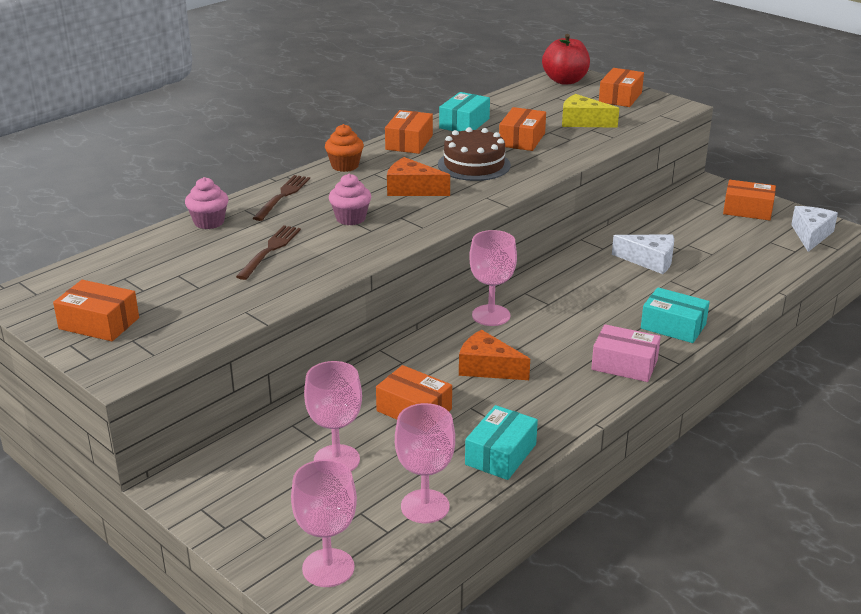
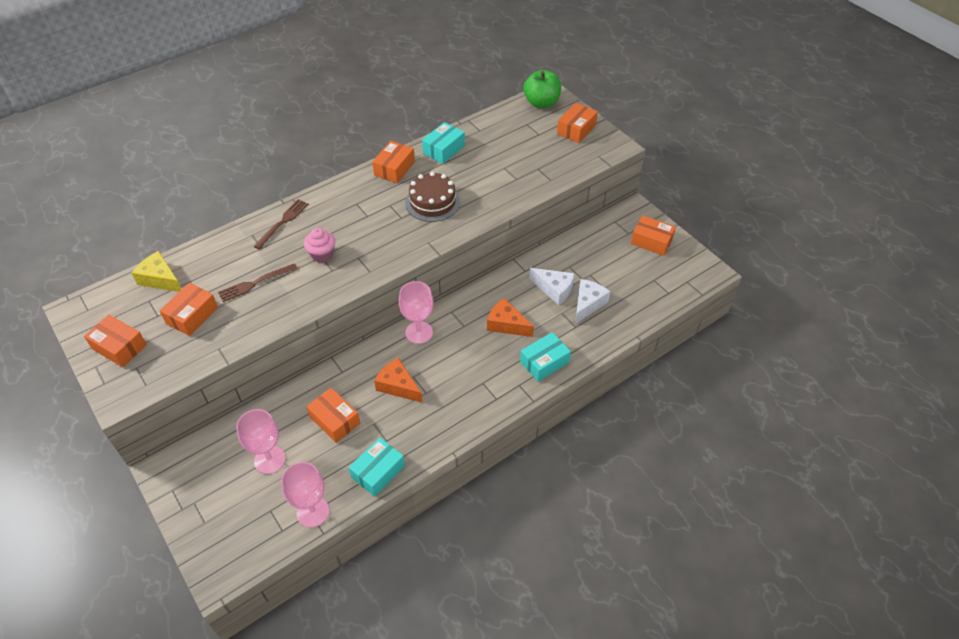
camera: 10 degrees right, 20 degrees up
pink cupcake [185,177,228,229] -> none
brown fork [236,225,301,280] -> brown fork turned 150 degrees counterclockwise [218,263,298,302]
pink goblet [291,459,357,587] -> none
orange cupcake [325,124,364,172] -> none
orange cheese [387,157,450,196] -> orange cheese moved to [487,298,534,337]
orange box [499,107,546,151] -> orange box moved to [160,283,218,336]
red apple [542,34,590,85] -> green apple [523,70,561,108]
yellow cheese [562,94,619,128] -> yellow cheese moved to [132,251,182,292]
pink box [591,324,661,382] -> none
turquoise box [641,287,710,343] -> turquoise box turned 75 degrees counterclockwise [520,332,571,382]
white cheese [791,206,838,252] -> white cheese moved to [575,279,611,324]

